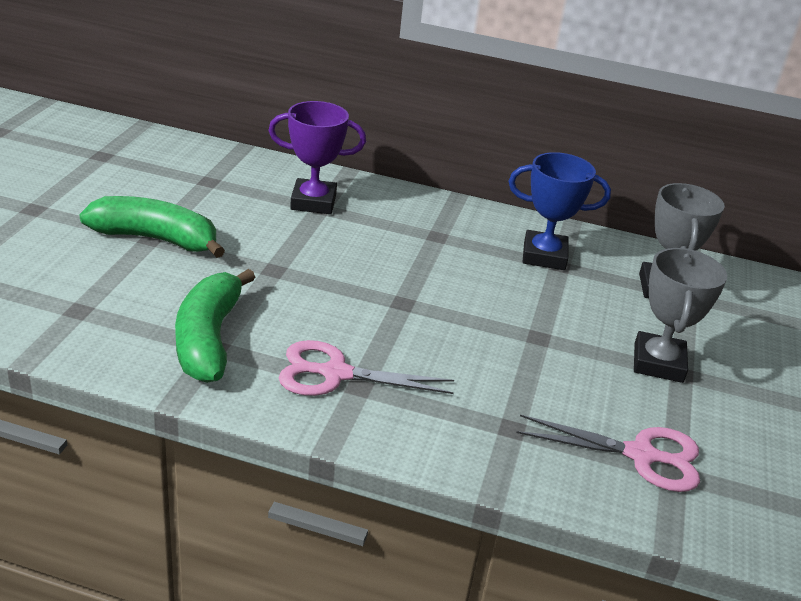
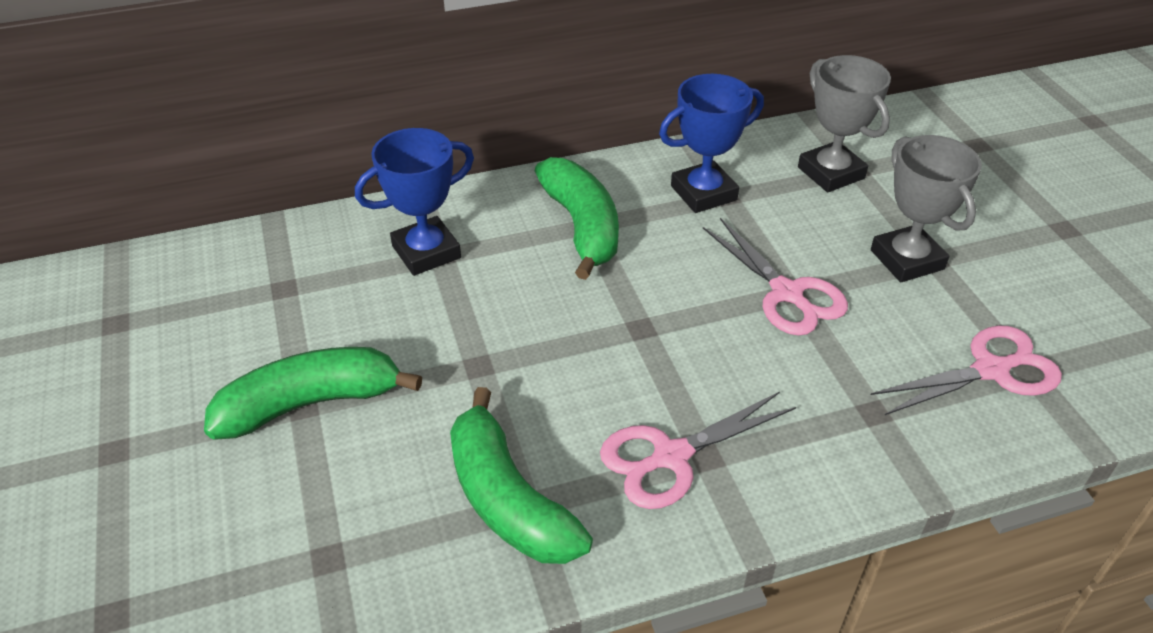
camera: 30 degrees left, 10 degrees up
purple trophy [268,101,366,214] -> blue trophy [355,128,474,276]
none -> green banana [535,157,619,280]
none -> pink scissors [703,218,848,336]

